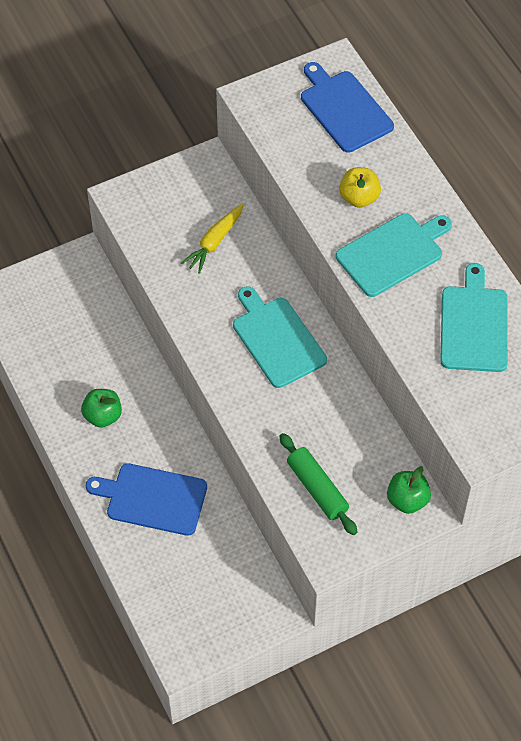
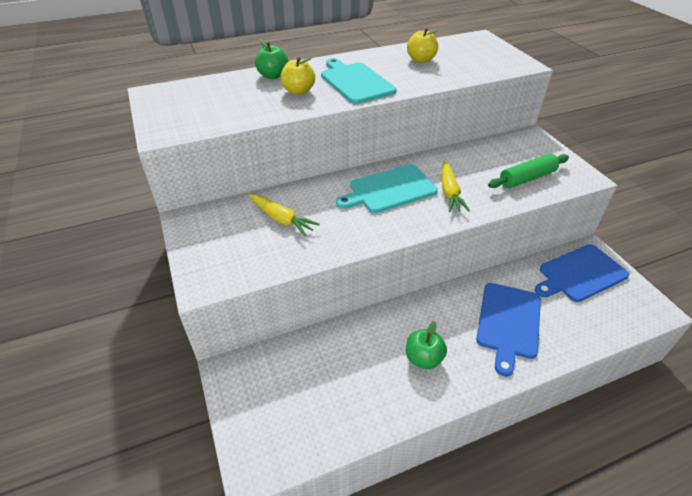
camera: 85 degrees left, 15 degrees down
blue cutting board [301,62,394,153] -> blue cutting board moved to [535,244,629,302]
green apple [387,466,431,514] -> green apple moved to [255,39,288,79]
turquoise cutting board [440,263,508,372] -> yellow apple [407,28,438,63]
none -> yellow carrot [442,161,470,212]

